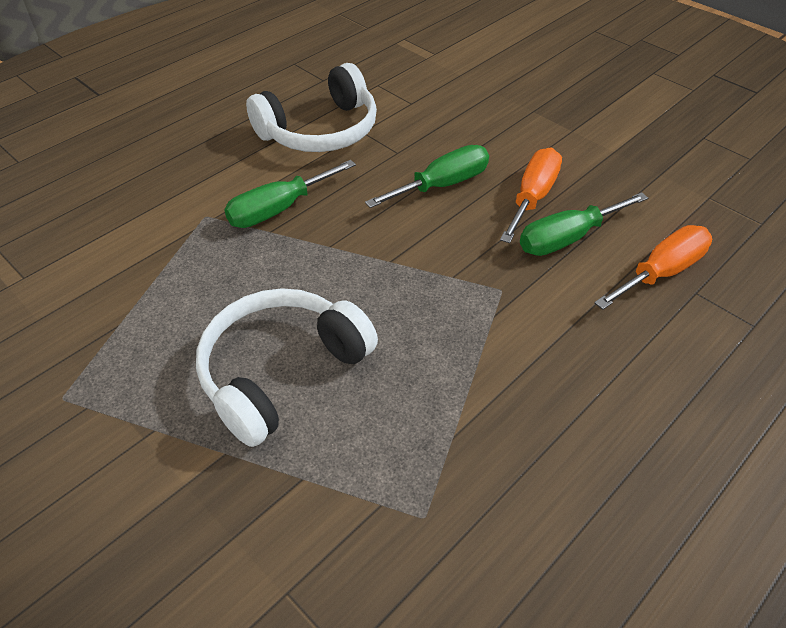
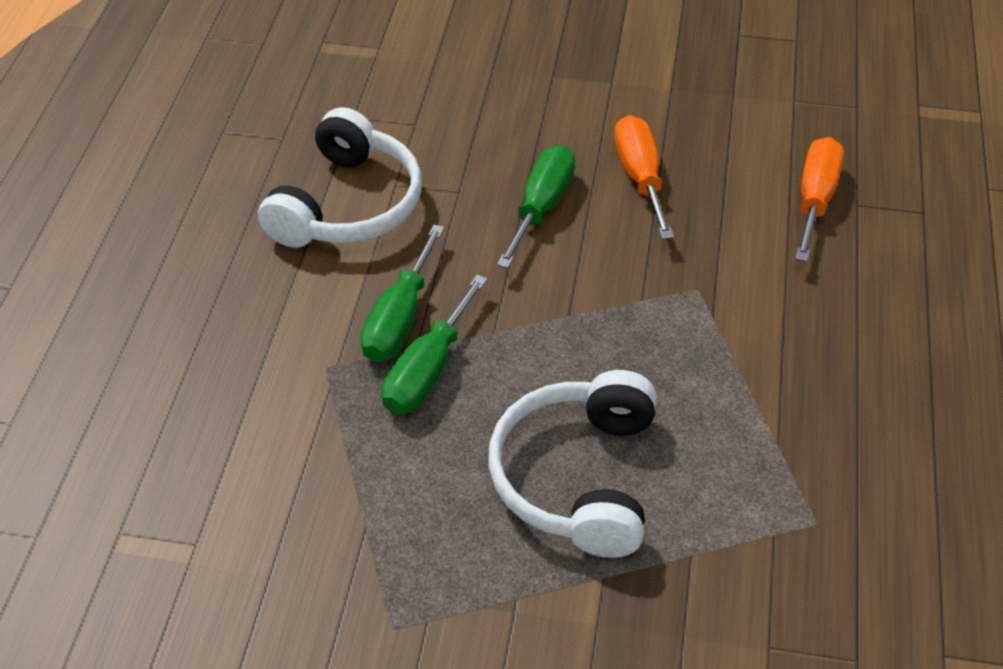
camera: 35 degrees left, 0 degrees up
green screwdriver [520,192,648,256] -> green screwdriver moved to [382,275,488,414]

